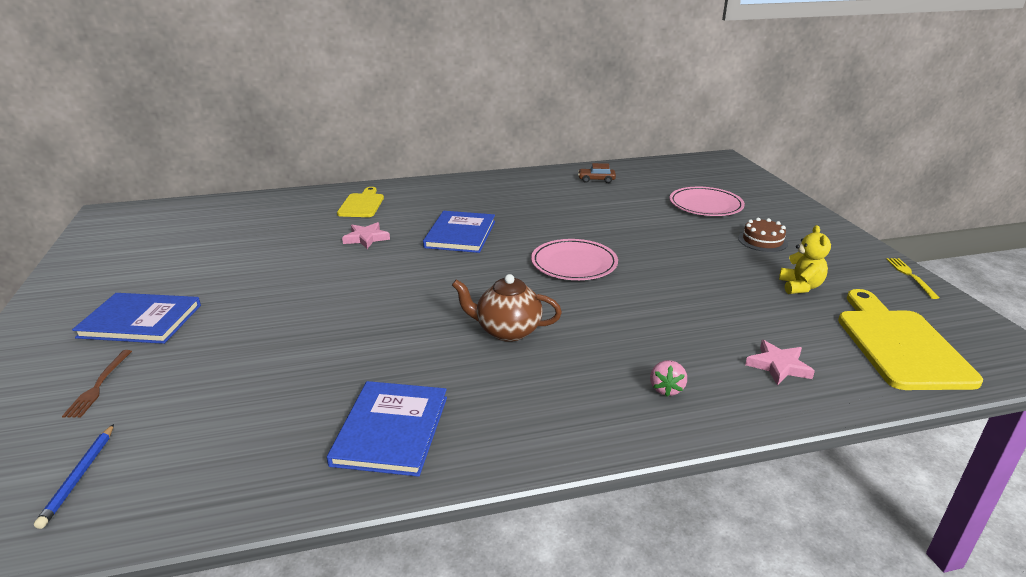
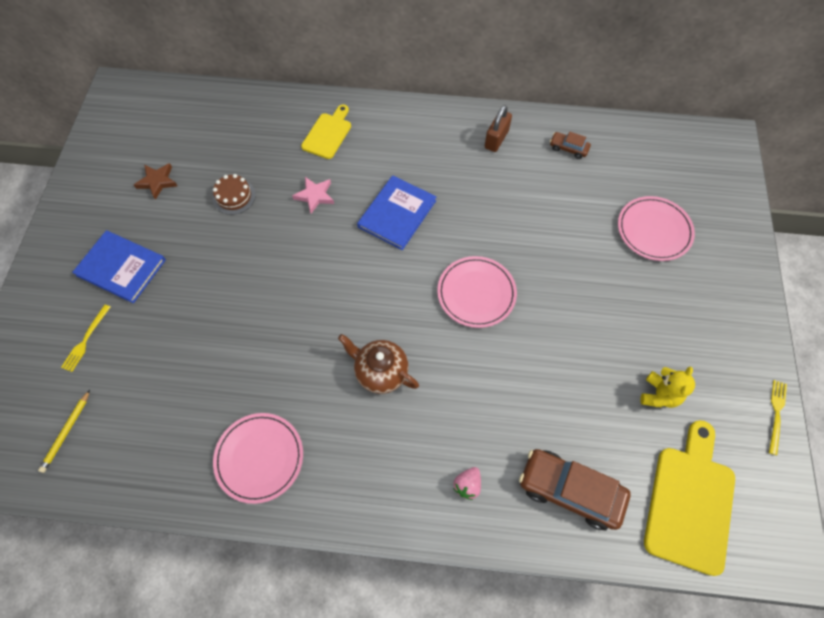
camera: 20 degrees right, 35 degrees up
blue pencil [34,424,114,529] -> yellow pencil [38,390,90,473]
brown fork [62,350,132,418] -> yellow fork [61,305,110,372]
blue book [327,381,447,477] -> pink plate [213,413,303,504]
brown cake [738,218,788,252] -> brown cake moved to [212,174,256,215]
pink star [745,340,815,386] -> brown car [519,449,630,530]
none -> brown star [134,163,177,200]
none -> brown padlock [485,105,512,152]

